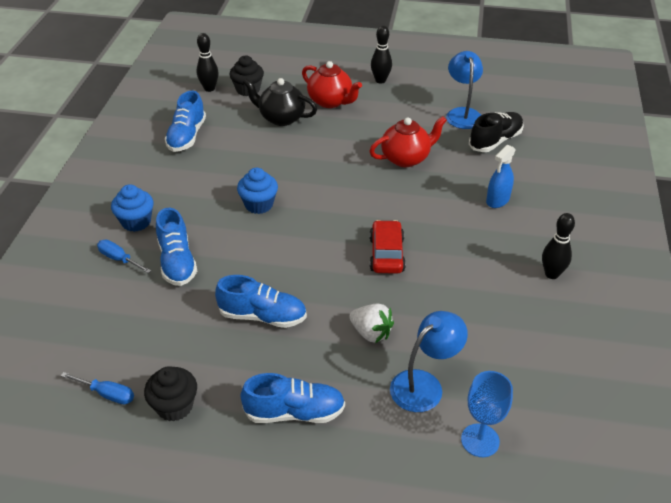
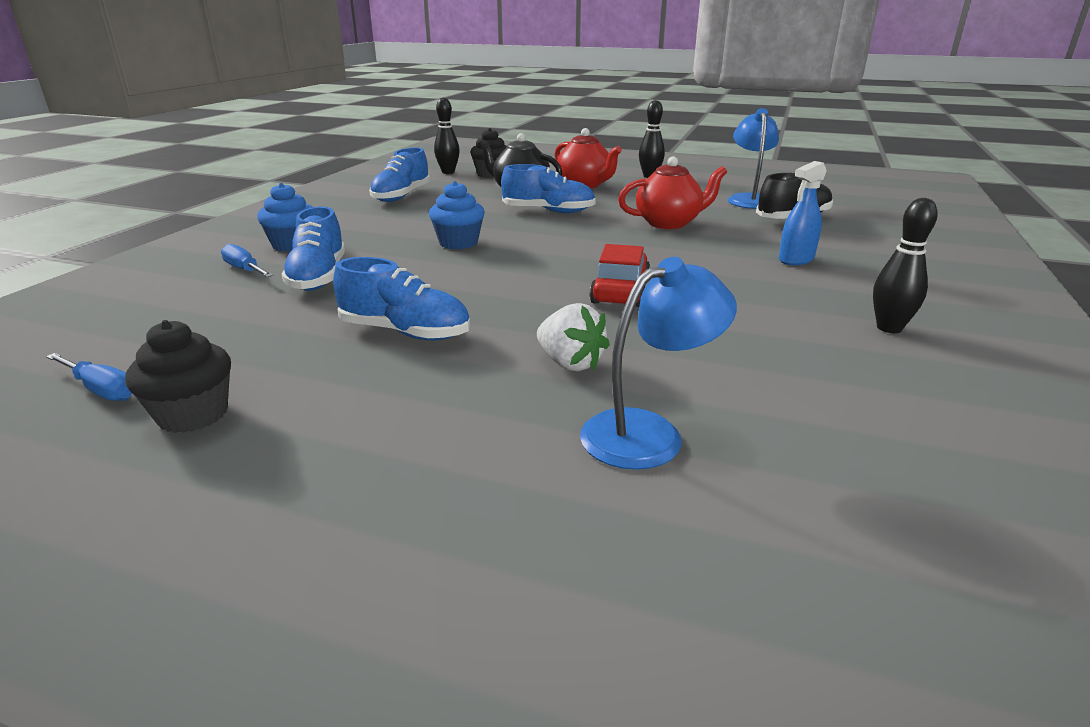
camera: 10 degrees right, 15 degrees down
blue shoe [241,373,345,423] -> blue shoe moved to [501,164,596,213]
blue goblet [461,371,513,457] -> none

